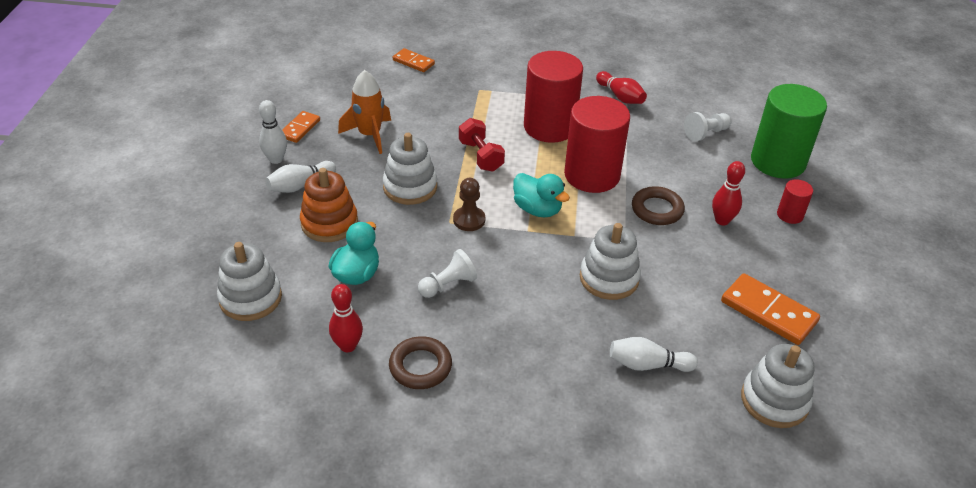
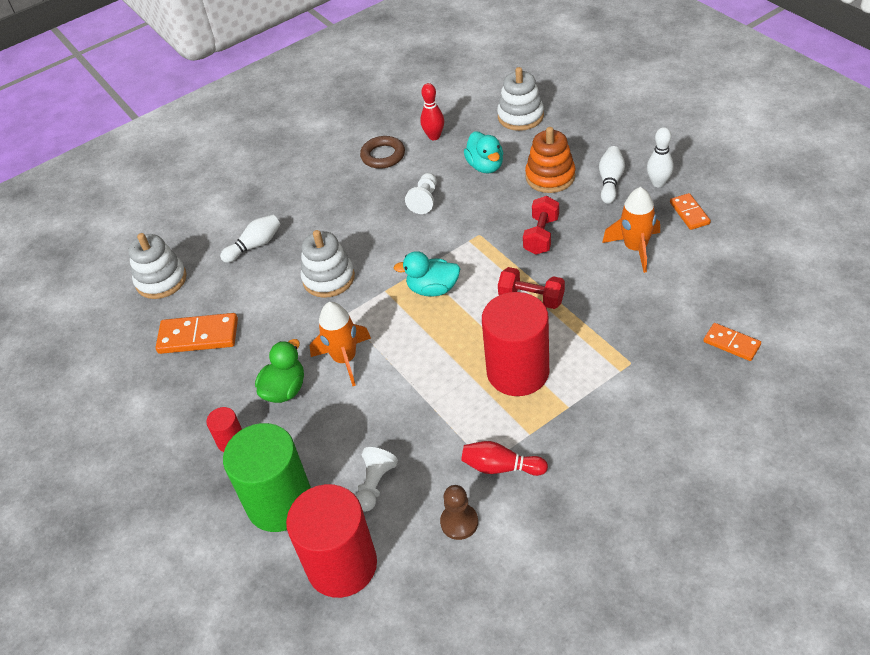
camera: 145 degrees right, 5 degrees up
white stacking toy [383,133,437,205] -> red dumbbell [523,196,559,255]
orange domino [393,48,435,72] -> orange domino turned 45 degrees clockwise [703,323,761,361]
brown pawn [453,178,485,231] -> brown pawn moved to [440,485,478,540]
red cylinder [564,96,630,193] -> red cylinder moved to [286,484,377,598]
brown ring [632,186,685,225] -> orange rocket [310,302,371,386]
red bowling pin [712,161,745,226] -> green duck [255,339,304,403]

